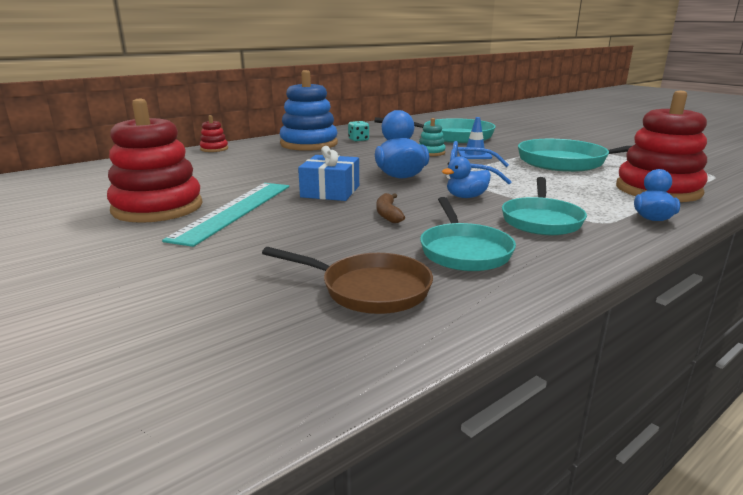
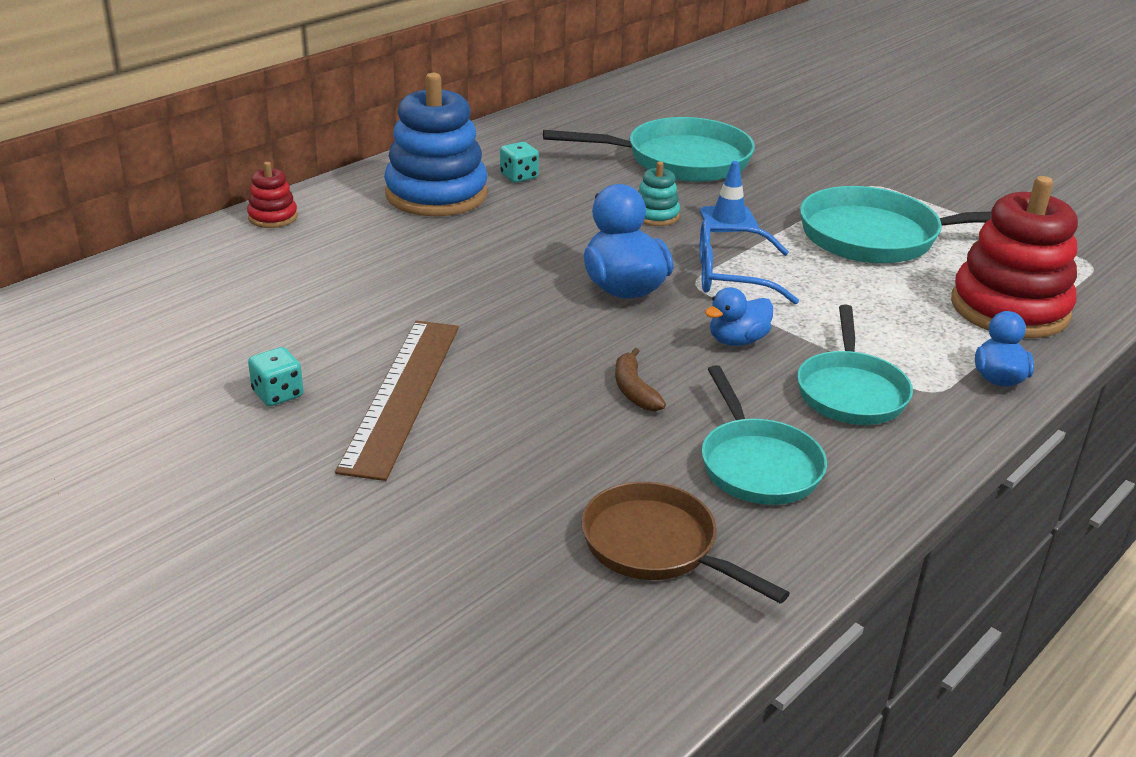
camera: 10 degrees left, 10 degrees up
red stacking toy [107,99,203,223] -> turquoise dice [248,347,303,406]
turquoise ruler [162,183,289,247] -> brown ruler [335,321,459,481]
brown pan [262,247,433,314] -> brown pan turned 150 degrees counterclockwise [581,482,790,604]
blue gift [298,146,359,201] -> none

